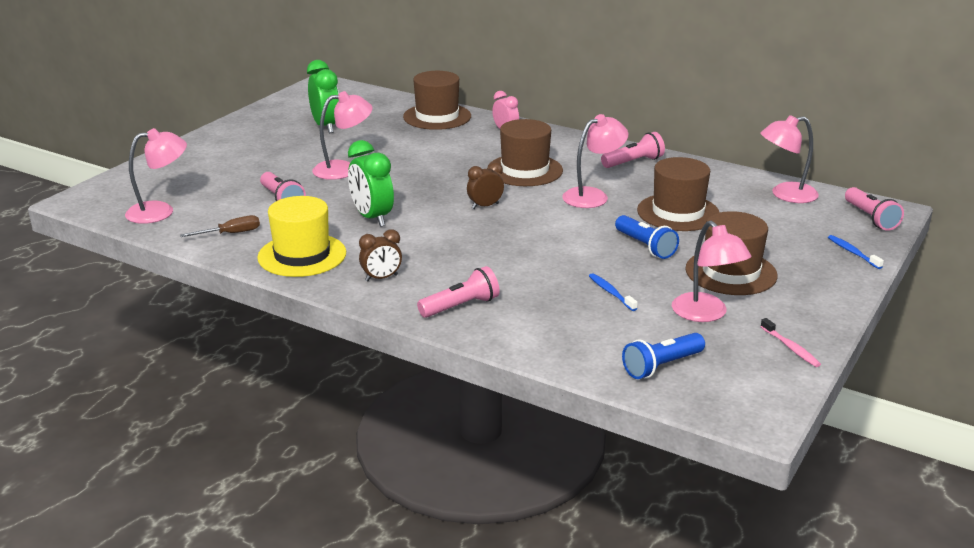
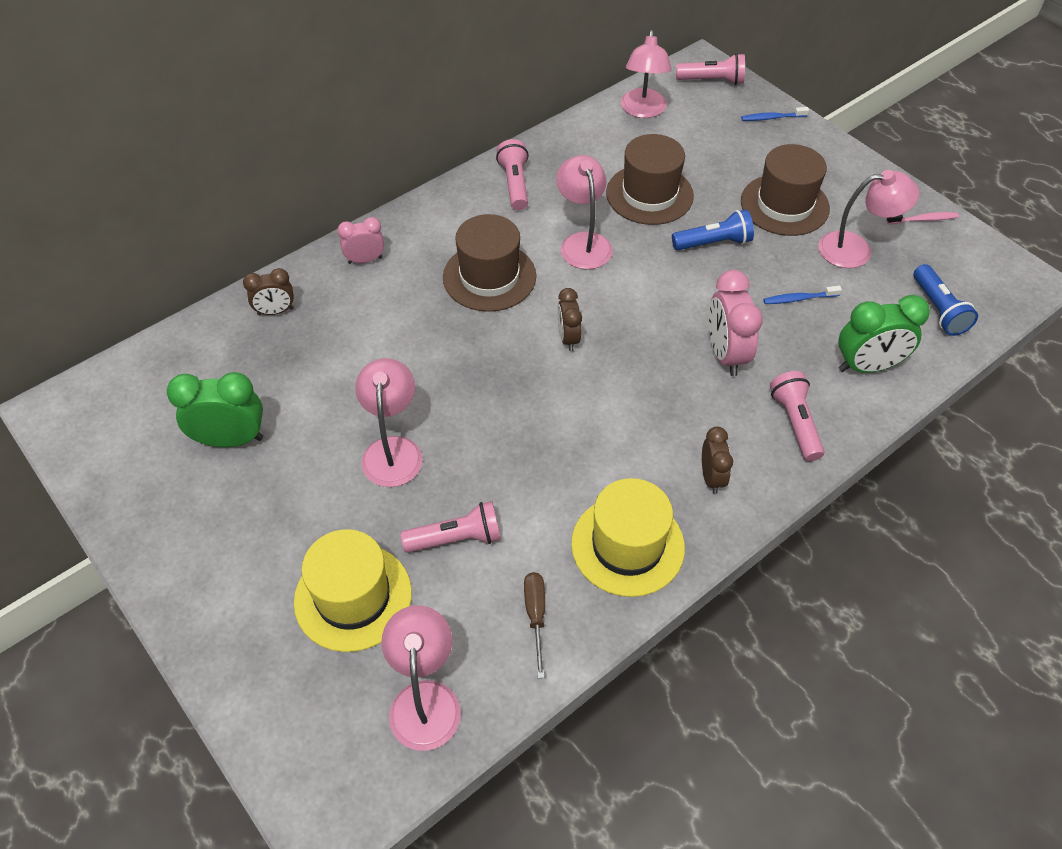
camera: 70 degrees left, 25 degrees up
green clock [348,140,394,227] -> green clock moved to [839,295,930,373]
brown hat [403,71,471,130] -> brown clock [243,268,294,315]
none -> yellow hat [294,529,412,652]
none -> pink clock [708,270,763,376]

